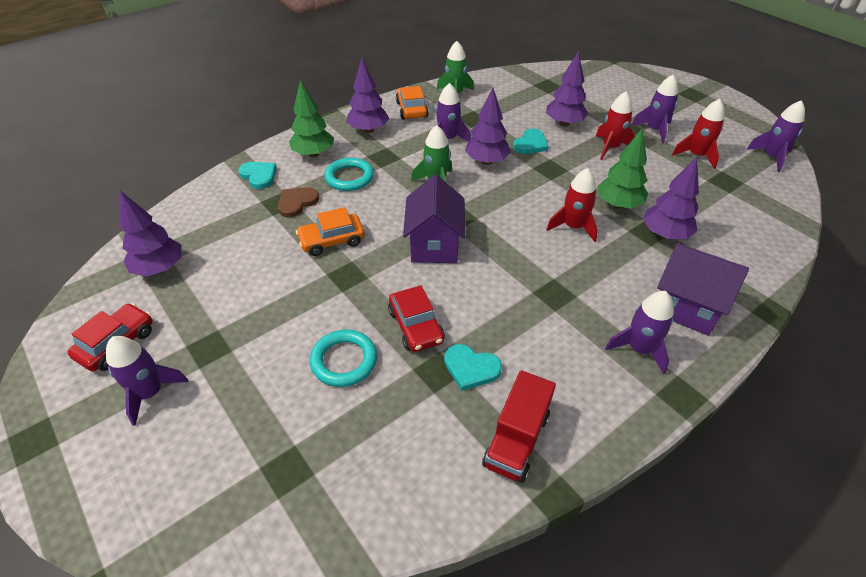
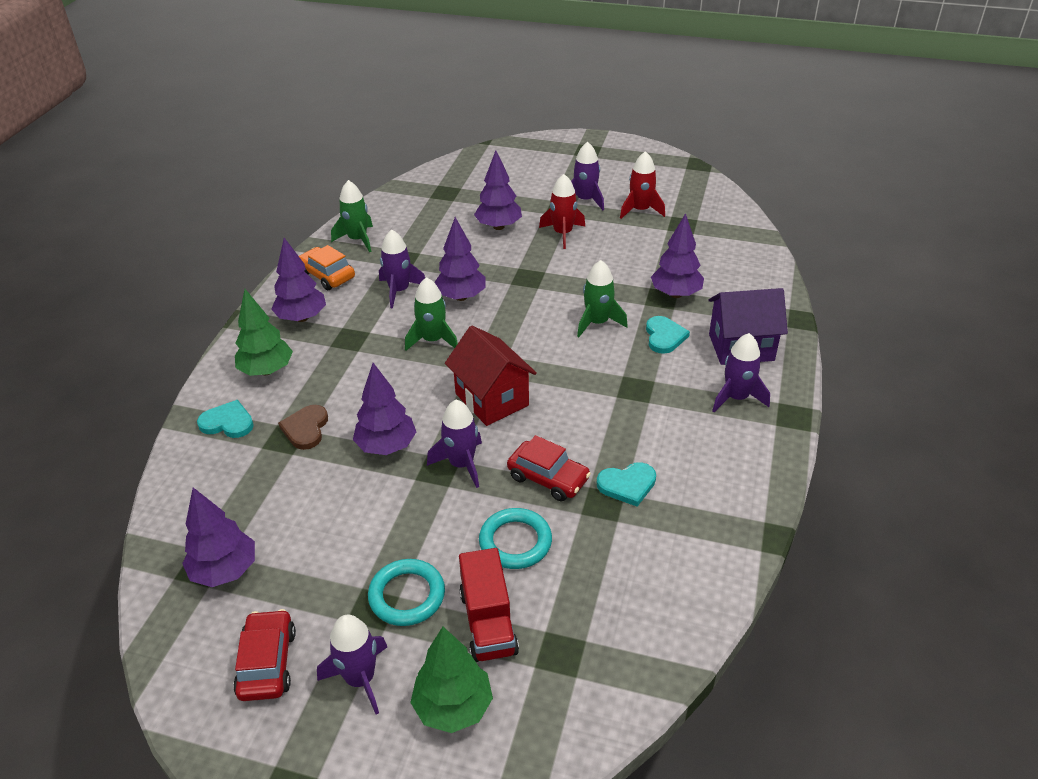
camera: 35 degrees left, 5 degrees down
orange car [296,207,365,256] -> purple tree [353,363,416,455]
turquoise ring [324,158,374,191] -> turquoise ring moved to [368,559,445,626]
purple house [403,175,465,263] -> red house [445,326,537,426]
red truck [482,370,556,483] -> red truck moved to [459,548,519,662]
turquoise heart [513,129,549,154] -> turquoise heart moved to [646,316,690,354]
red rocket [546,168,598,242] -> green rocket [577,260,628,337]
green tree [597,128,648,209] -> green tree moved to [410,627,493,733]
purple rocket [746,100,805,172] -> purple rocket moved to [427,400,482,488]

